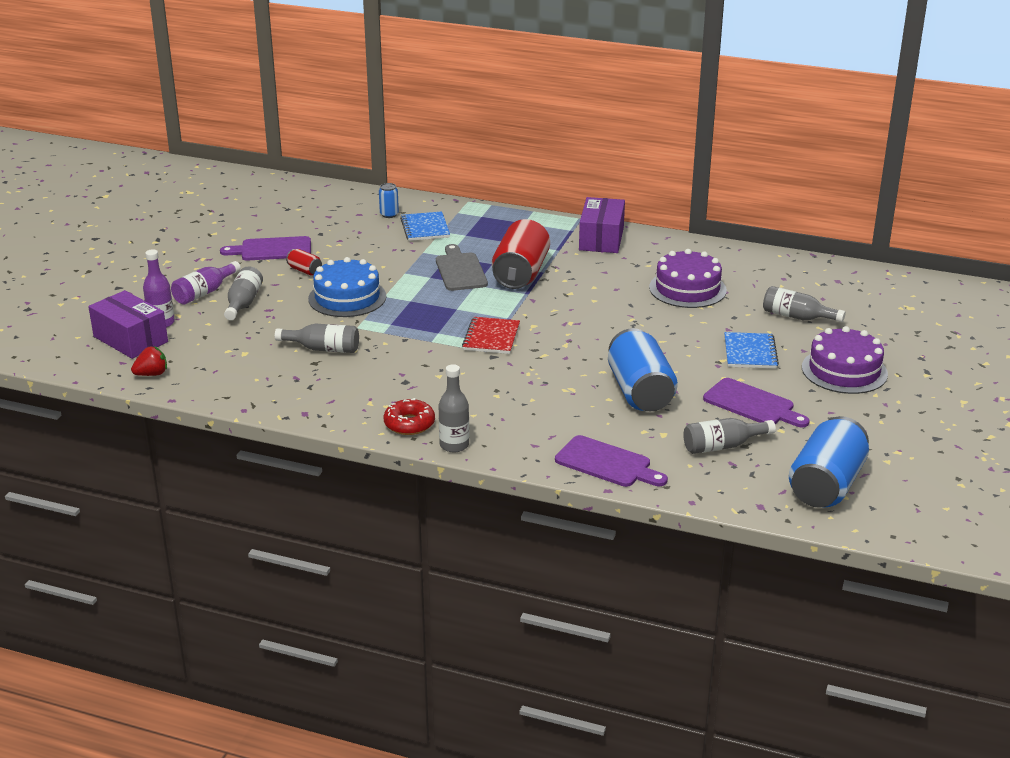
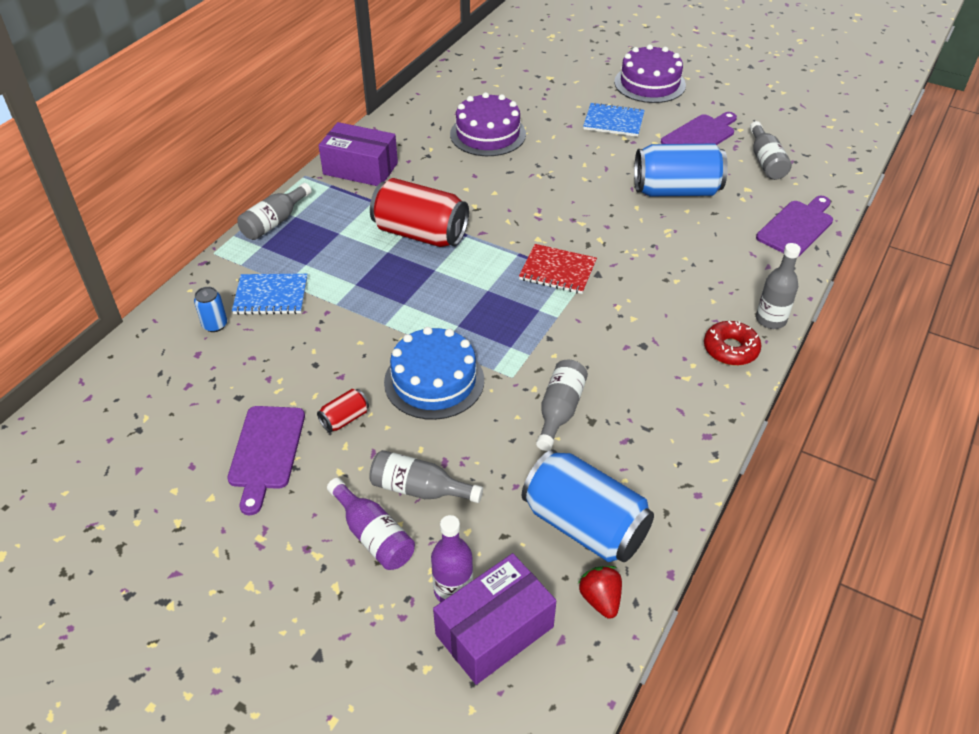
camera: 80 degrees left, 15 degrees up
grey cutting board [436,244,488,291] -> none
grey bottle [763,286,846,322] -> grey bottle moved to [237,183,312,240]
blue can [789,416,869,508] -> blue can moved to [522,450,654,562]

